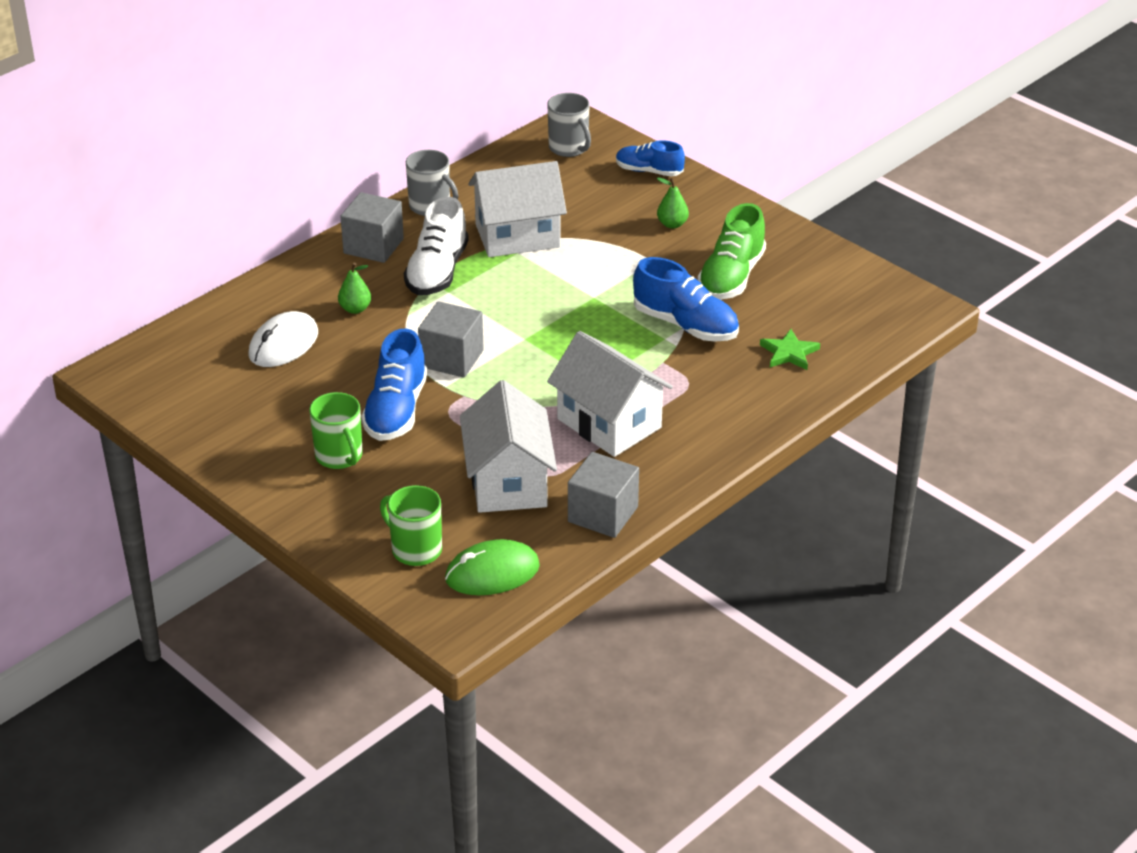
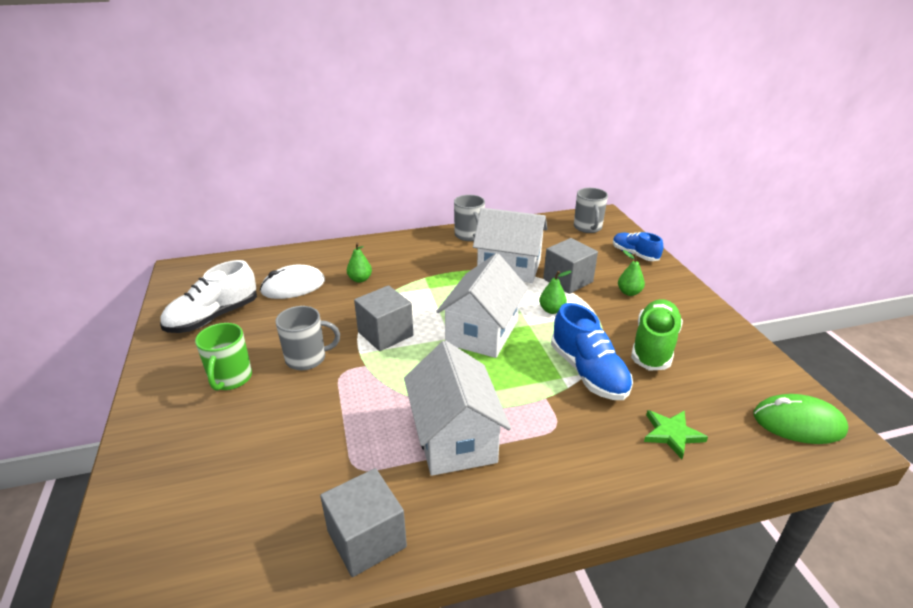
camera: 30 degrees right, 5 degrees down
grey cube [340,192,404,263] -> grey cube moved to [543,238,598,294]
blue shoe [361,329,427,441] -> grey mug [276,306,340,370]
green mug [380,485,442,566] -> none
white shoe [404,197,469,295] -> white shoe moved to [160,260,257,333]
green mouse [445,539,540,595] -> green mouse moved to [753,394,848,444]
white house [460,380,557,513] -> white house moved to [436,253,528,358]
green shoe [697,203,766,300] -> green shoe turned 150 degrees clockwise [631,299,683,371]
none -> green pear [539,271,572,314]

